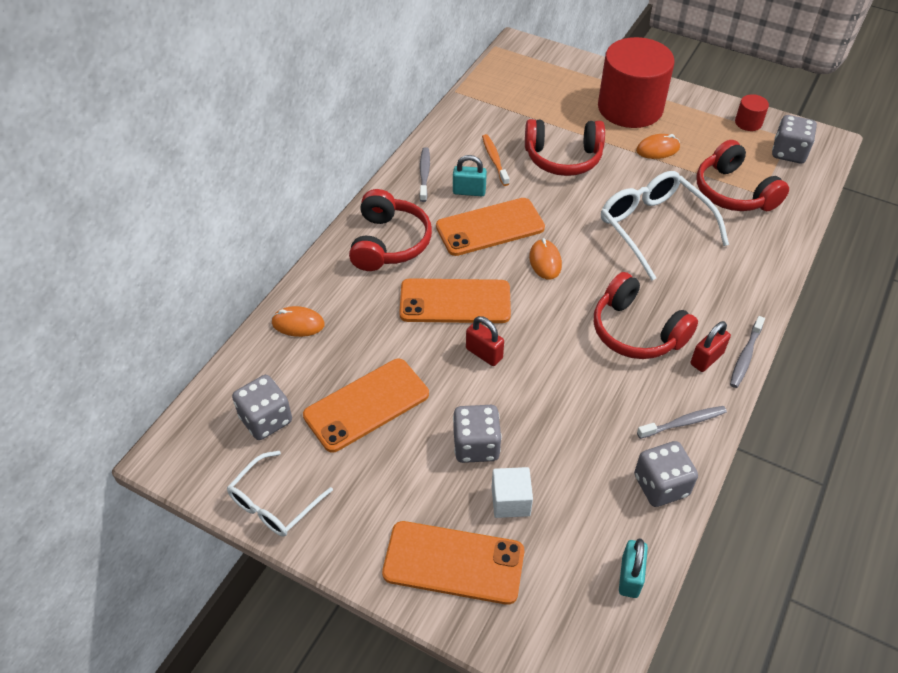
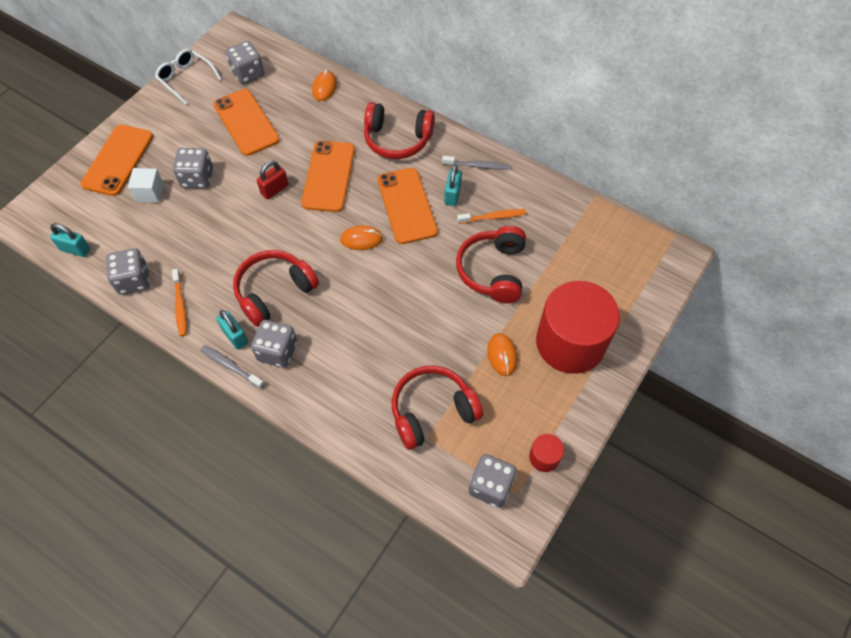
camera: 95 degrees right, 10 degrees up
white glasses [601,171,729,281] -> none
grey toothbrush [637,406,727,439] -> orange toothbrush [172,269,186,337]
red padlock [691,321,731,372] -> turquoise padlock [216,310,248,350]
none -> grey dice [251,320,297,368]

